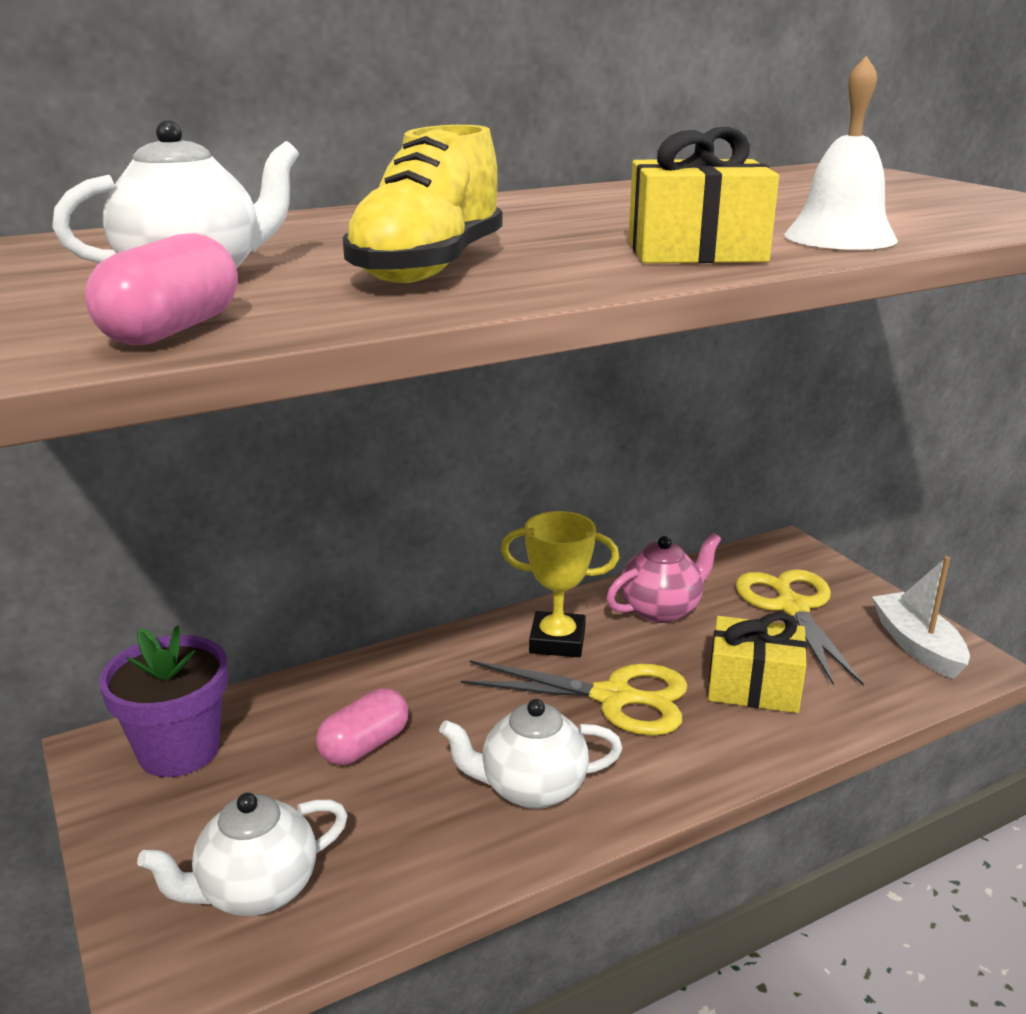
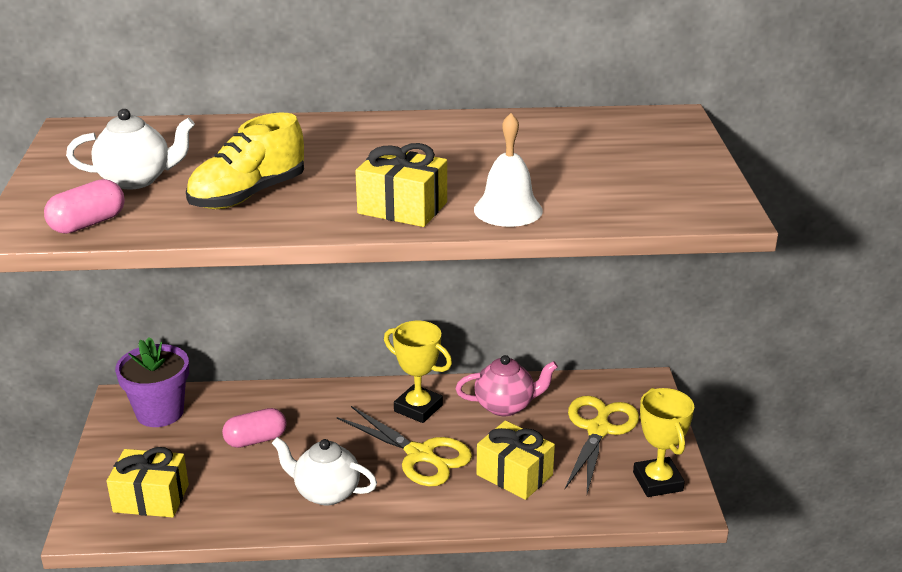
camera: 25 degrees right, 5 degrees up
white teapot [137,793,348,916] -> yellow gift [107,447,189,518]
white boat [872,556,970,679] -> yellow trophy [633,388,694,497]

